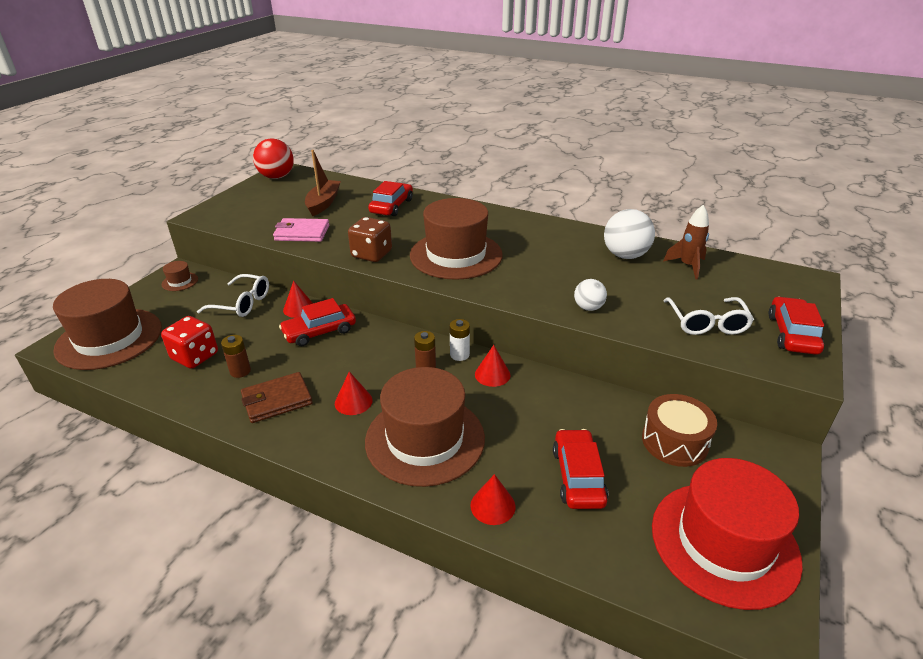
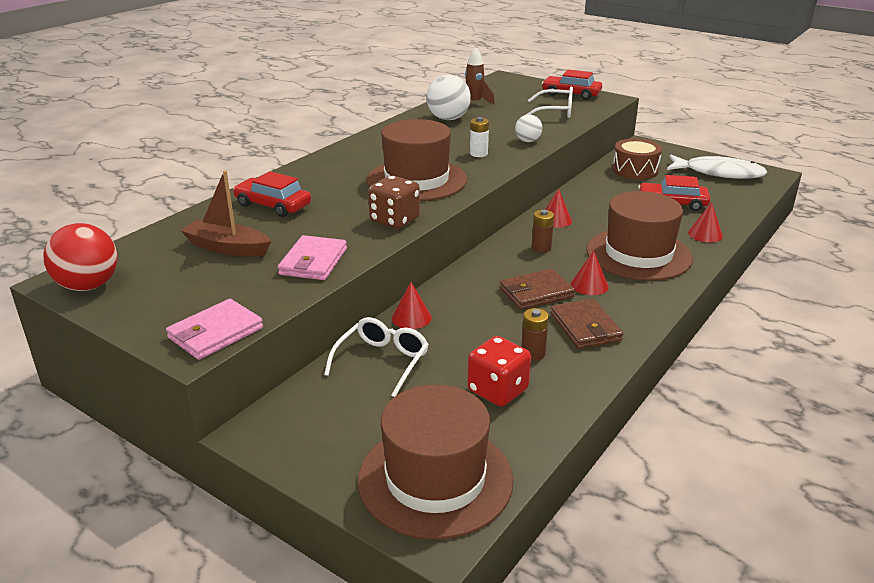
camera: 80 degrees left, 5 degrees down
brown hat [161,261,198,291] -> none
red car [279,298,356,346] -> none
white battery [450,319,470,361] -> white battery moved to [470,117,489,157]
red hat [652,458,803,610] -> white fish [667,155,767,179]
none -> pink wallet [166,299,263,360]
none -> brown wallet [500,269,575,310]

